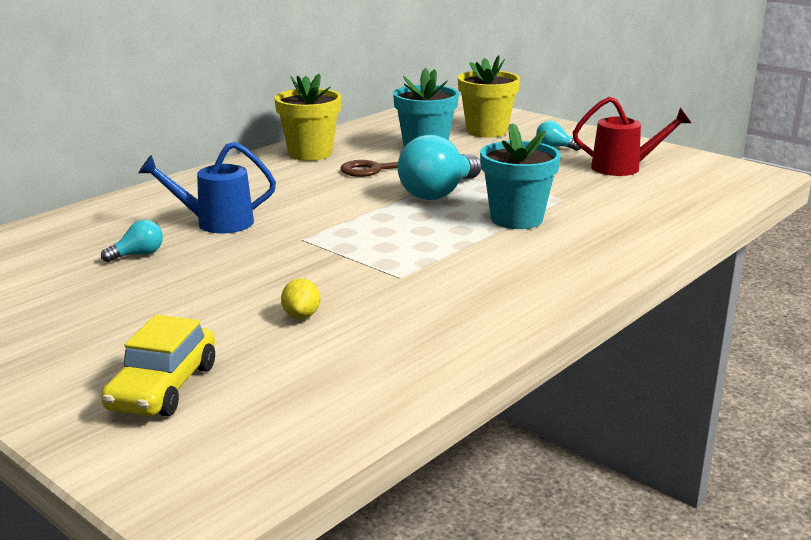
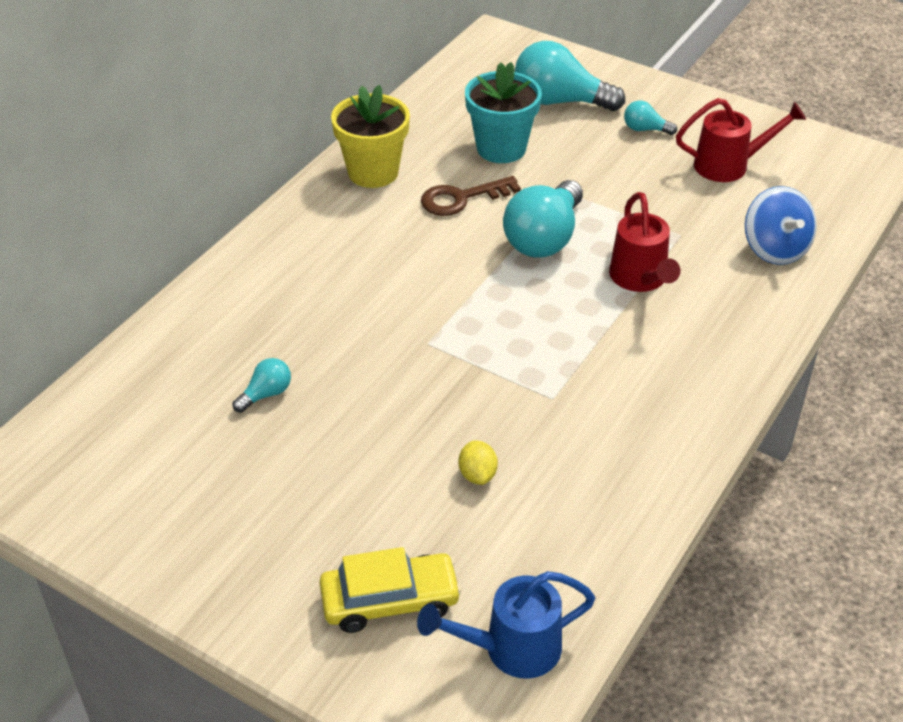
camera: 10 degrees left, 20 degrees up
yellow car [101,315,215,416] -> yellow car turned 105 degrees counterclockwise [319,547,462,633]
blue watering can [138,142,276,233] -> blue watering can moved to [417,571,596,679]
yellow flower pot [458,55,520,137] -> turquoise light bulb [515,41,625,111]
turquoise flower pot [480,123,561,229] -> red watering can [609,192,681,292]
none -> blue spinning top [745,186,817,265]

